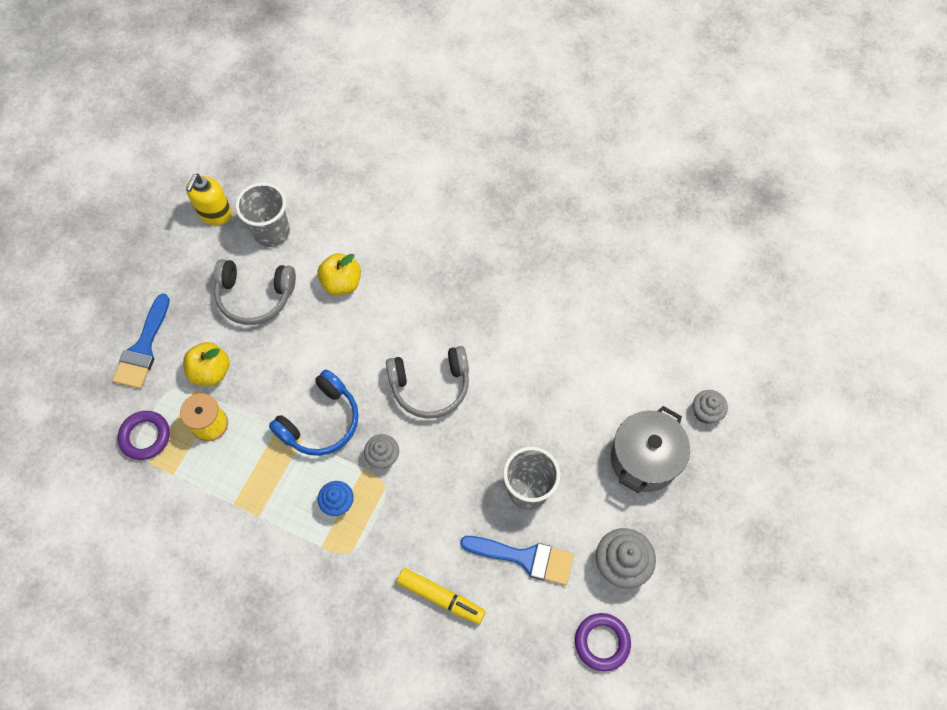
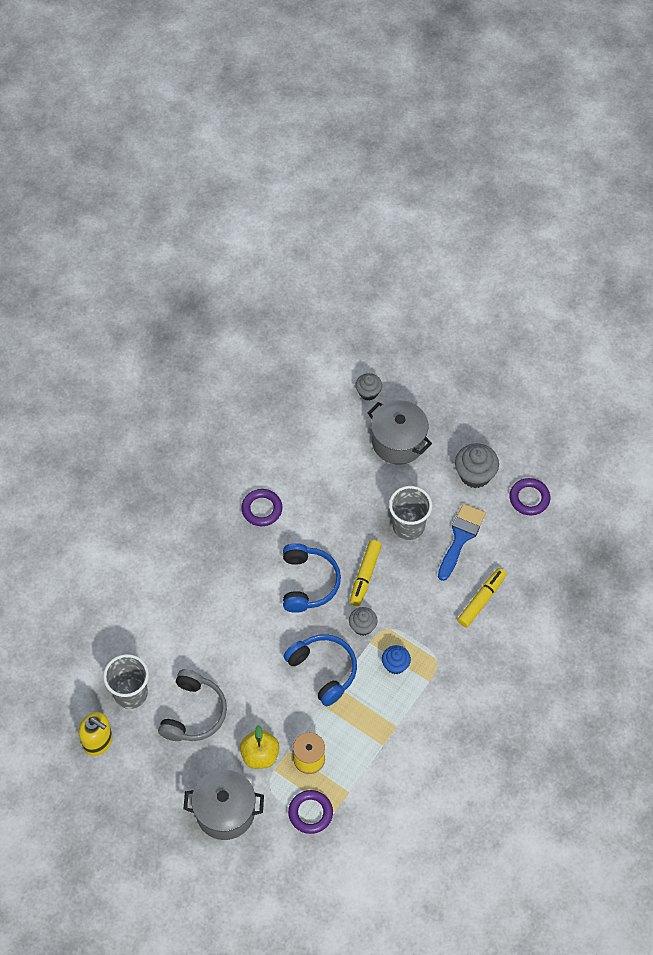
camera: 80 degrees left, 5 degrees down
blue brush [112,293,170,389] -> grey pot [184,769,264,840]
yellow apple [317,253,361,295] -> none
grey headphones [386,346,469,419] -> blue headphones [283,543,341,613]
none -> purple ring [241,489,283,526]
none -> yellow marker [350,540,382,606]

